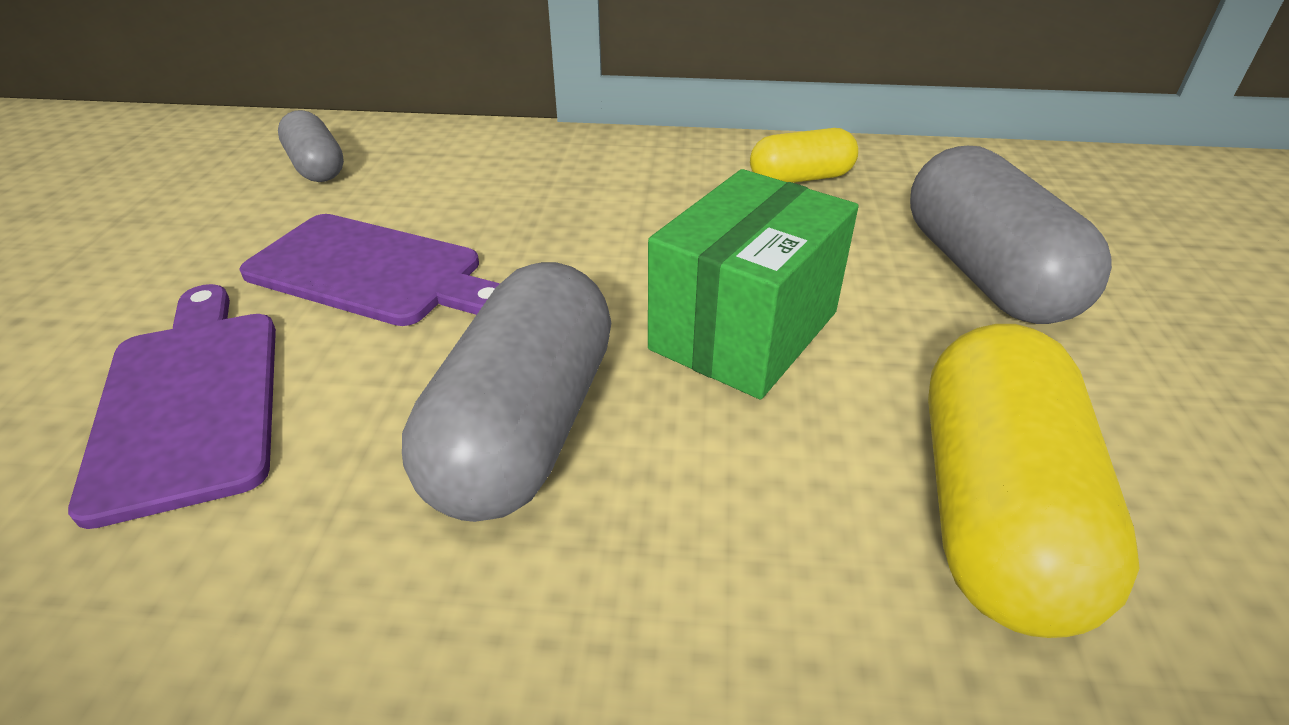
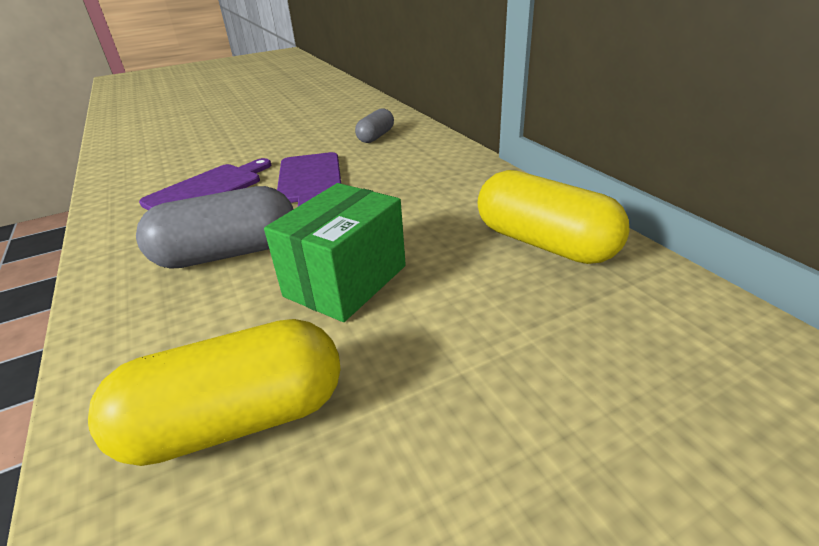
camera: 60 degrees right, 5 degrees down
green box [648,169,859,399] -> green box turned 60 degrees counterclockwise [264,183,406,322]
yellow capsule [750,128,858,183] -> yellow capsule [477,170,629,264], size x1.76
grey capsule [910,146,1112,324] -> none

